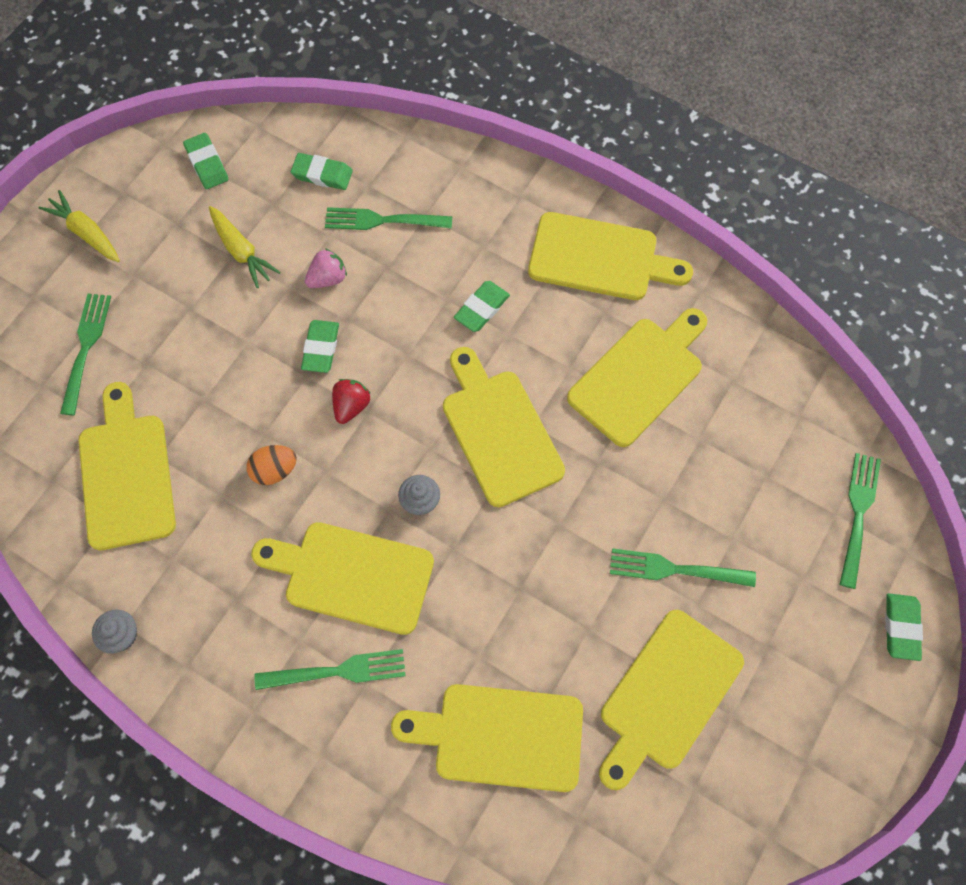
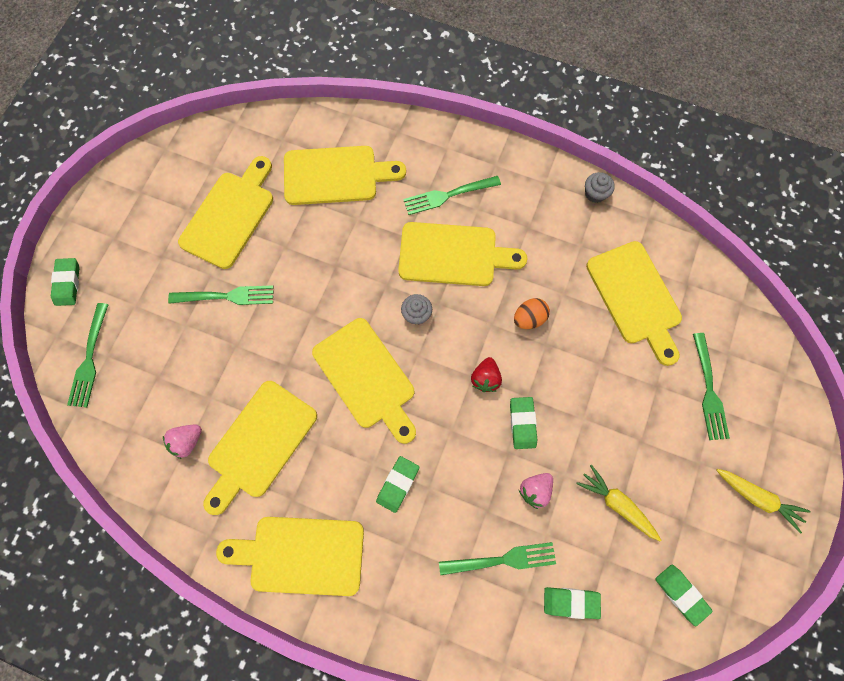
camera: 170 degrees right, 5 degrees up
none -> pink strawberry [163,424,202,459]

